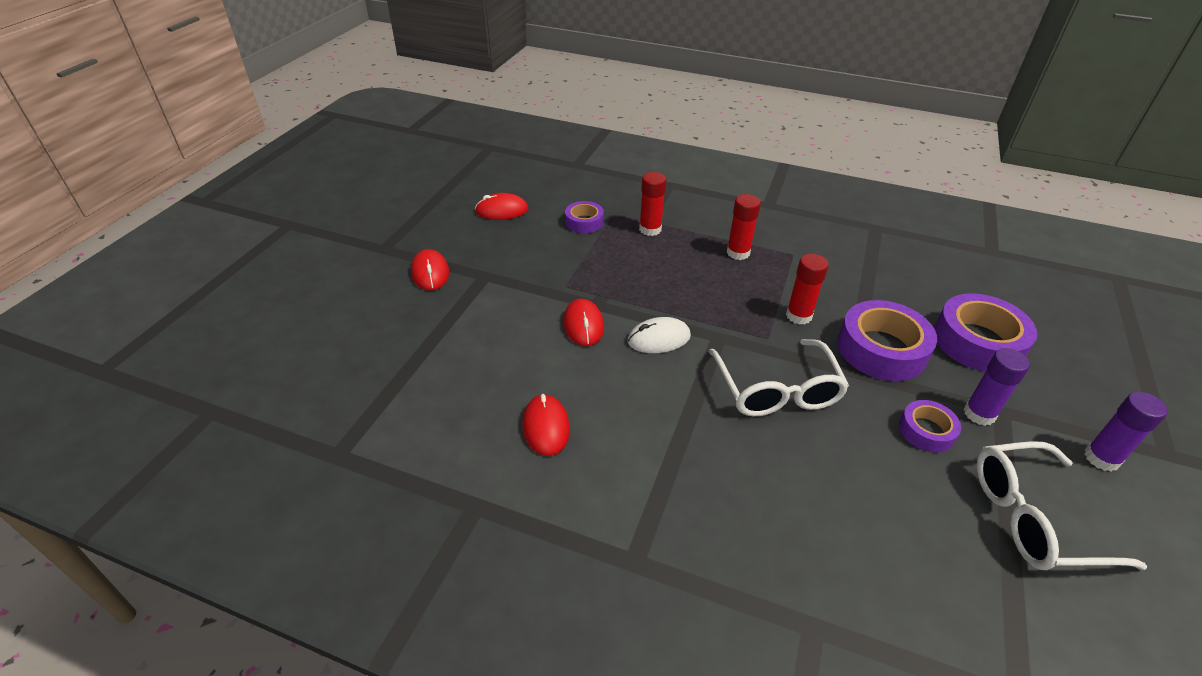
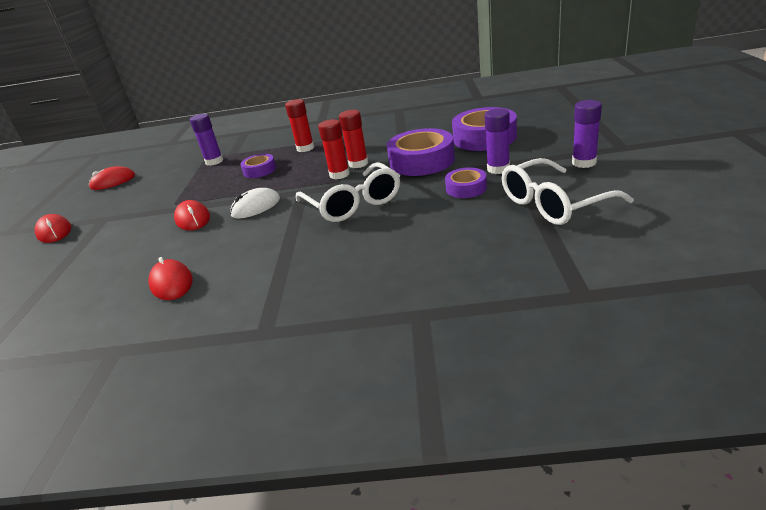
camera: 15 degrees left, 10 degrees down
purple tape [565,201,604,233] -> purple tape moved to [240,154,276,178]
red glue stick [639,172,666,236] -> red glue stick moved to [318,119,350,179]
none -> purple glue stick [190,114,223,166]

